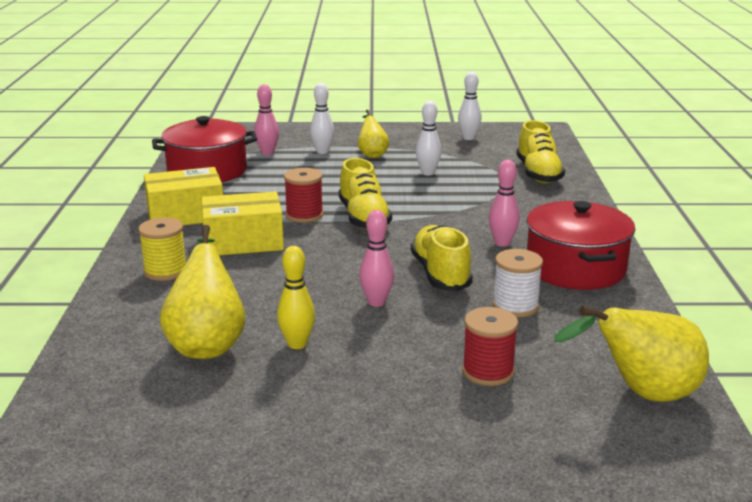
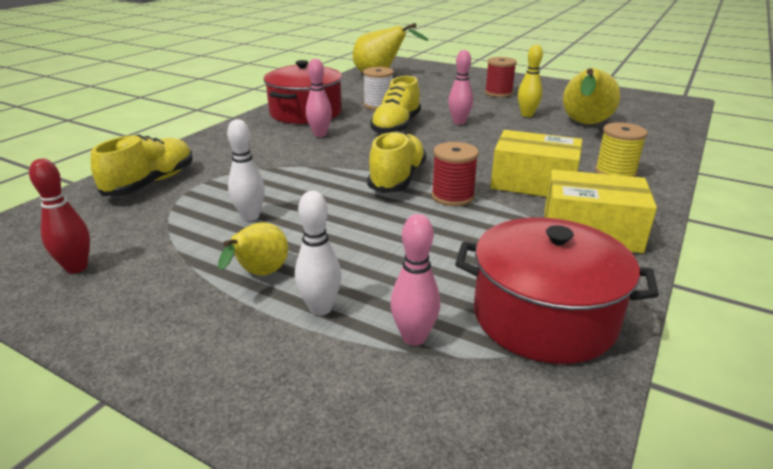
camera: 150 degrees left, 5 degrees up
white bowling pin [458,72,482,140] -> red bowling pin [29,159,90,274]
red spool [462,307,518,386] -> red spool moved to [485,57,517,97]

